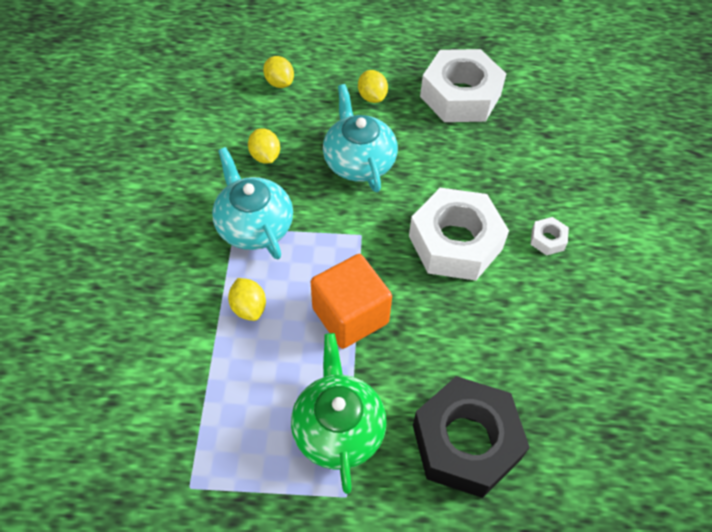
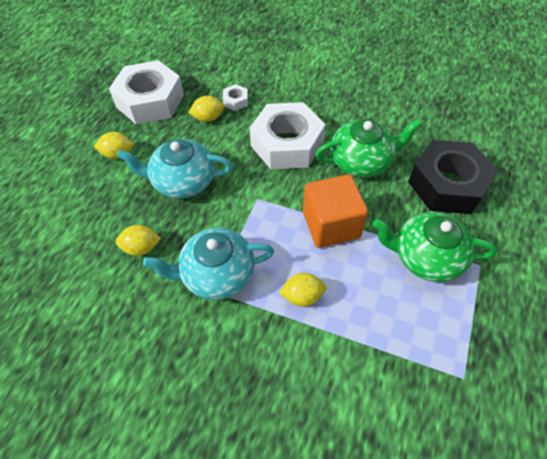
camera: 70 degrees left, 0 degrees up
yellow lemon [263,56,294,88] -> yellow lemon moved to [188,96,224,122]
white nut [530,217,569,256] -> white nut moved to [223,84,248,111]
none -> green teapot [315,119,422,177]

